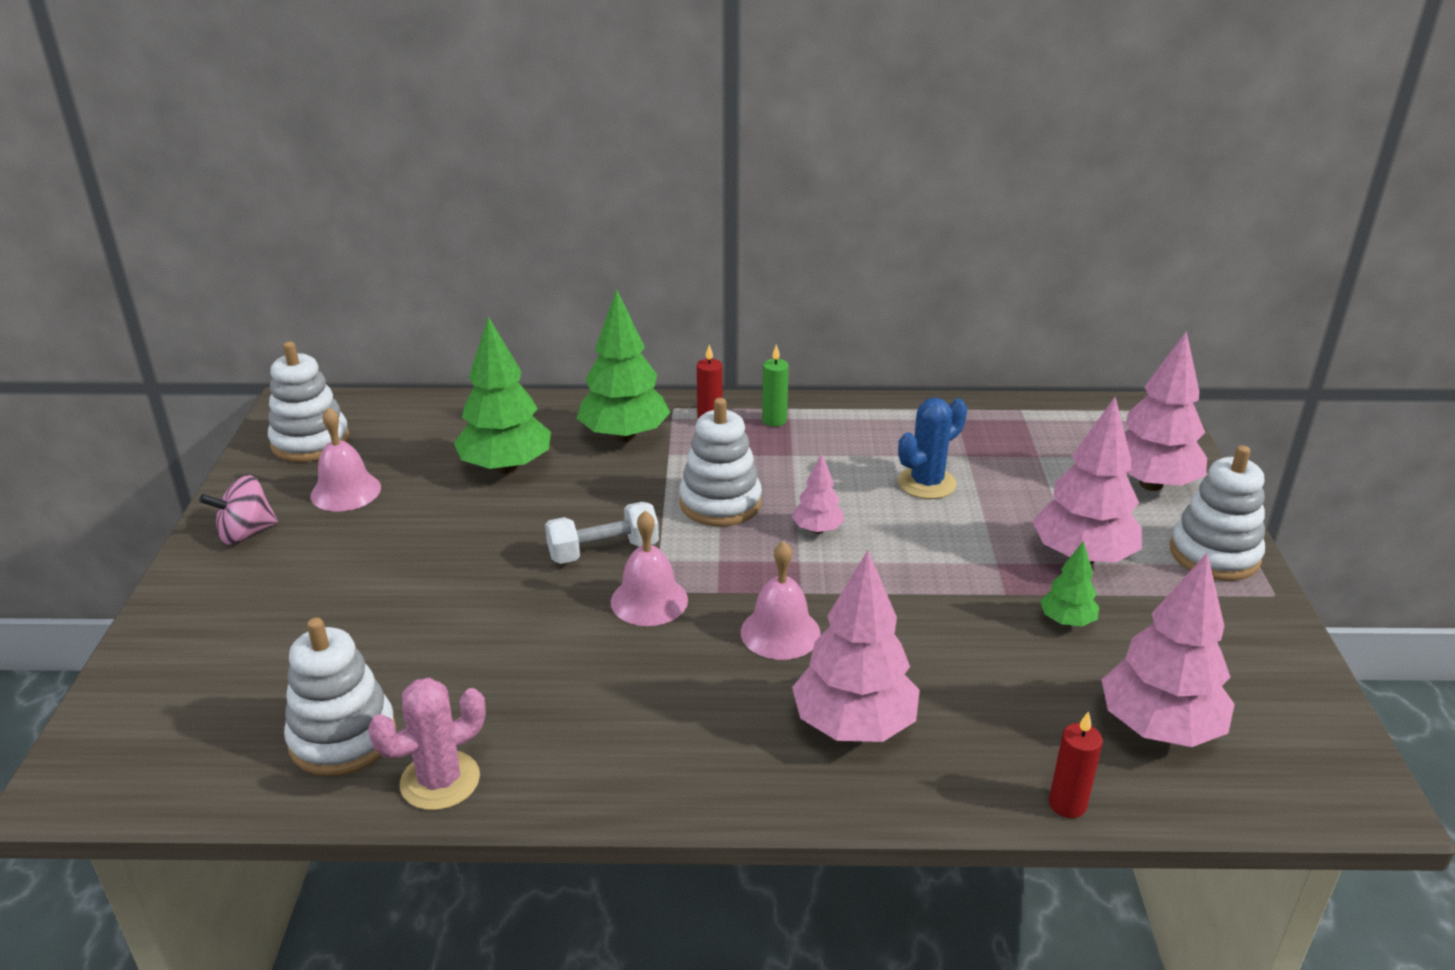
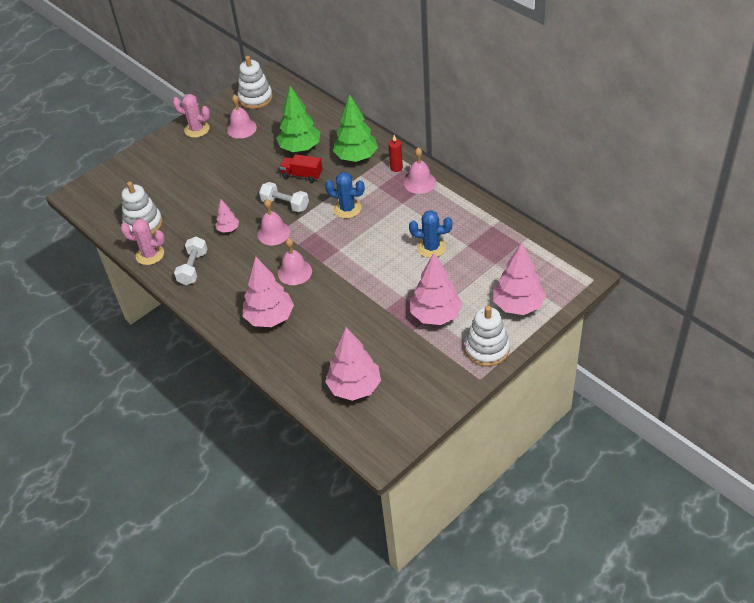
camera: 50 degrees right, 15 degrees up
pink spinning top [199,475,278,545] -> pink cactus [172,94,210,138]
white stacking toy [679,398,762,527] -> blue cactus [325,172,365,219]
green candle [762,344,789,427] -> pink bell [404,148,436,194]
pink tree [792,453,845,534] -> pink tree moved to [215,200,239,233]
green tree [1040,541,1099,626] -> none
red candle [1049,711,1103,818] -> none
none -> white dumbbell [174,237,207,285]
none -> red truck [280,154,323,182]

